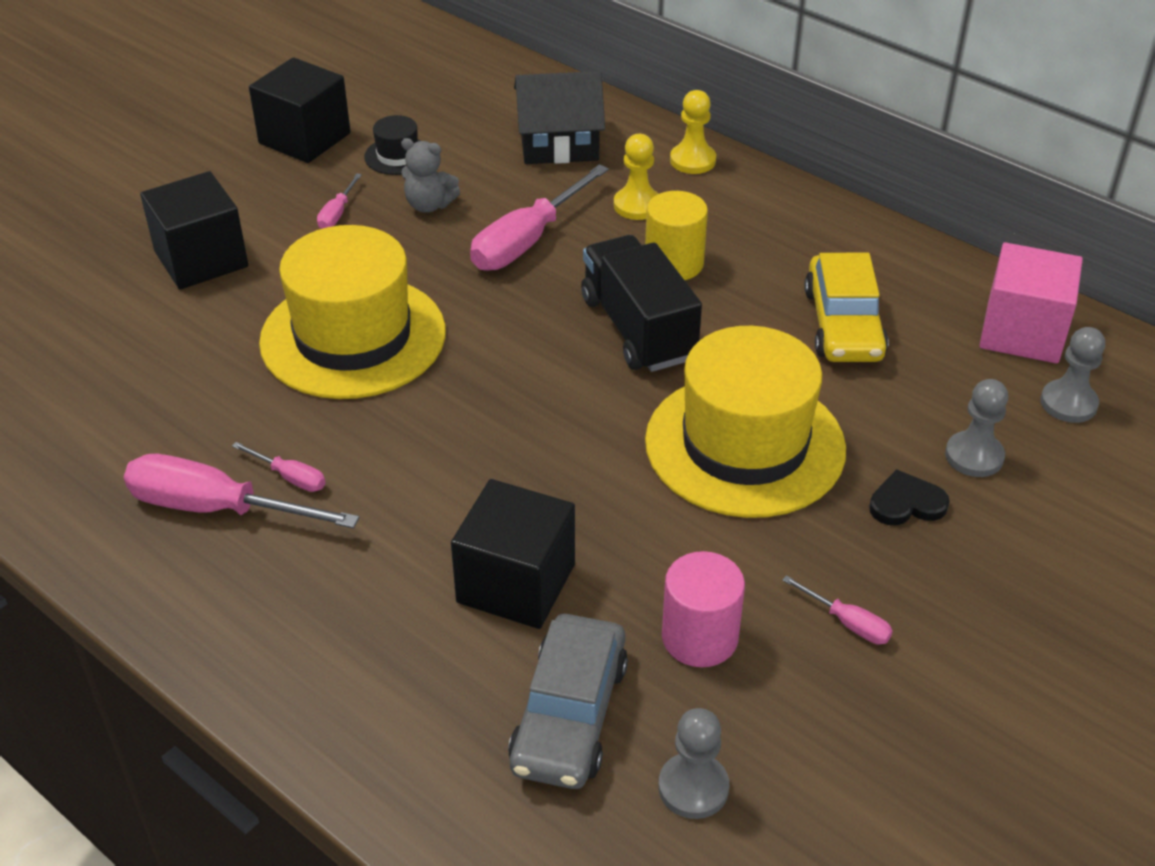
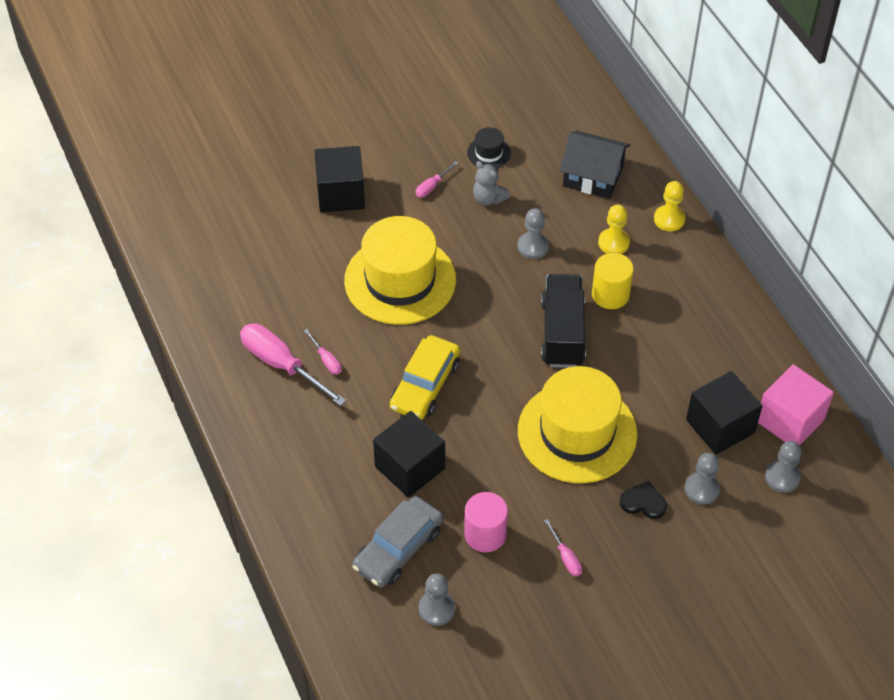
camera: 25 degrees right, 10 degrees up
black cube [249,57,351,163] -> black cube moved to [686,371,762,455]
pink screwdriver [470,164,609,271] -> grey pawn [518,208,549,259]
yellow car [804,253,889,362] -> yellow car moved to [390,335,460,420]

